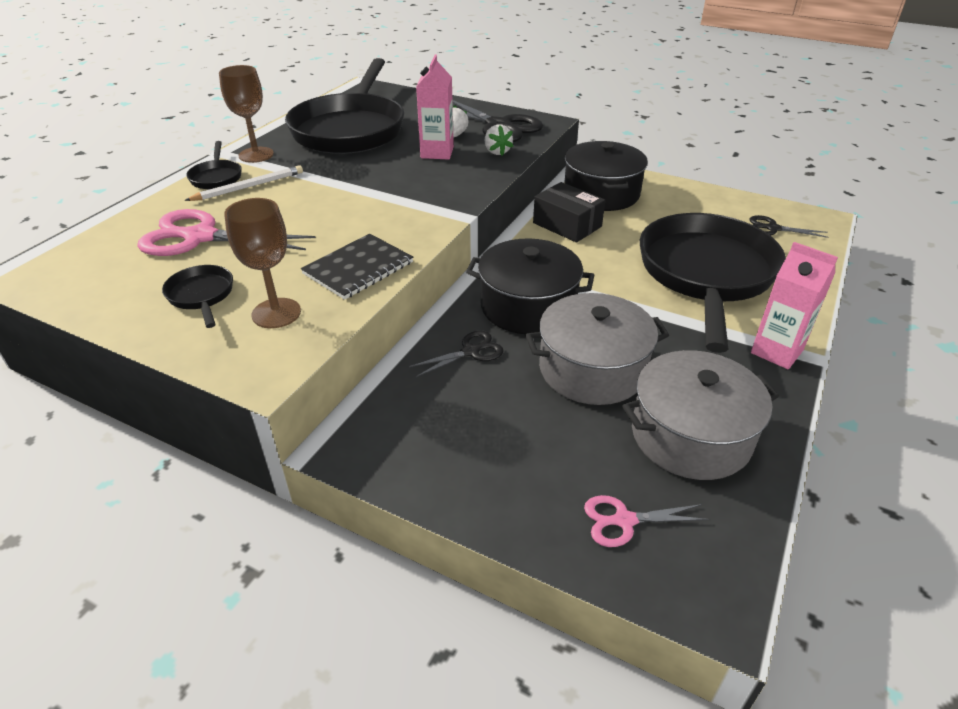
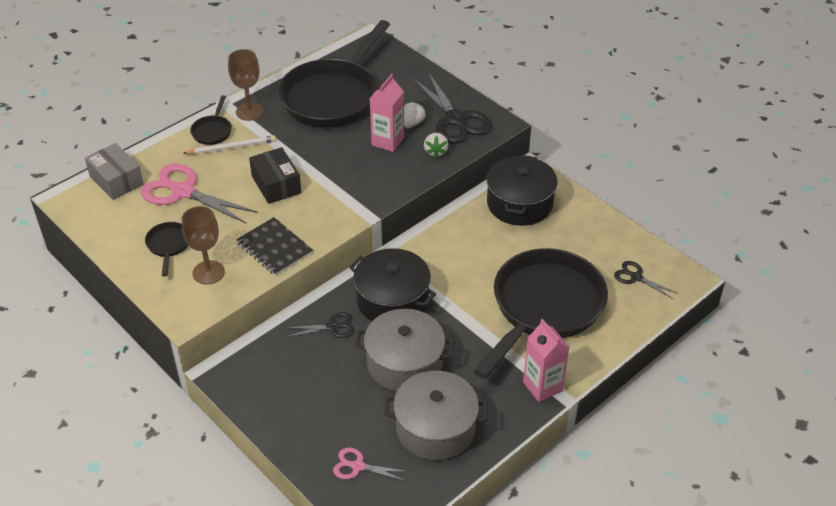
camera: 20 degrees right, 5 degrees up
black notebook [301,234,413,300] -> black notebook turned 75 degrees clockwise [236,217,313,276]
black box [533,182,606,243] -> black box moved to [249,147,302,204]
none -> grey box [85,143,144,200]

